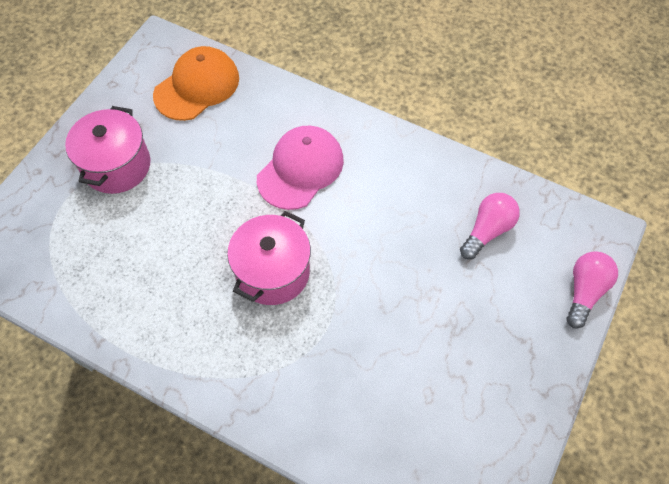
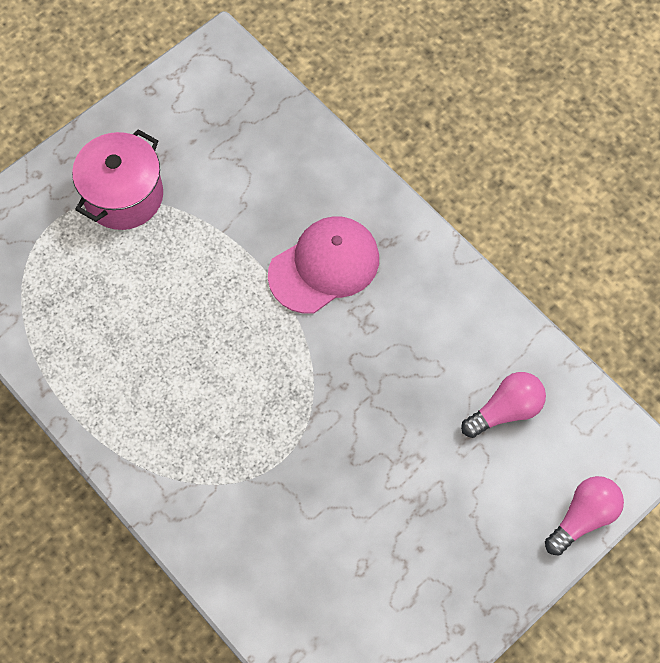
camera: 20 degrees right, 5 degrees up
orange cap [153,46,239,121] -> none
pink pot [227,211,311,305] -> none

